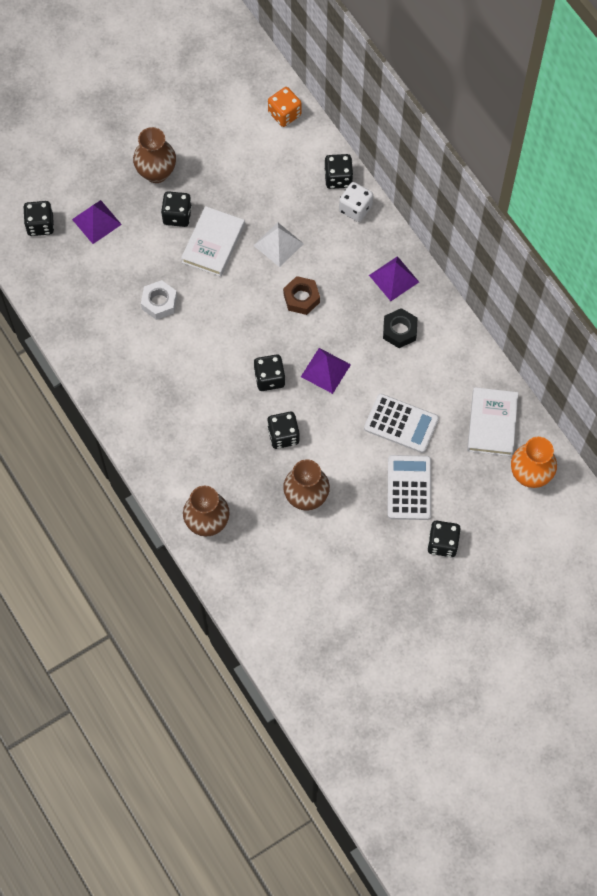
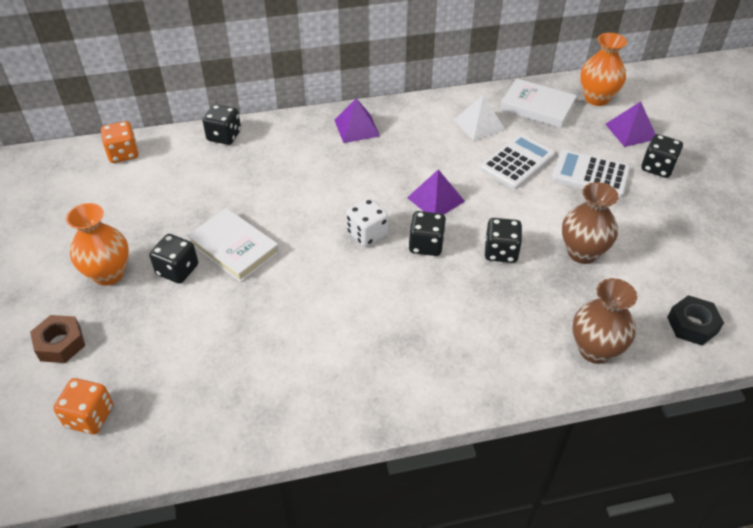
camera: 70 degrees left, 20 degrees down
black dice [23,201,54,236] -> orange dice [53,378,113,434]
purple pyramid [72,200,122,244] -> purple pyramid moved to [605,102,656,147]
brown vase [133,127,176,183] -> orange vase [66,203,129,286]
white nut [141,280,177,320] -> none
white pyramid [253,223,304,267] -> white pyramid moved to [454,95,505,141]
brown nut [283,276,320,315] -> brown nut moved to [30,315,85,363]
white dice [339,182,373,222] -> white dice moved to [346,198,388,247]
black nut [383,308,417,348] -> black nut moved to [667,295,724,345]

